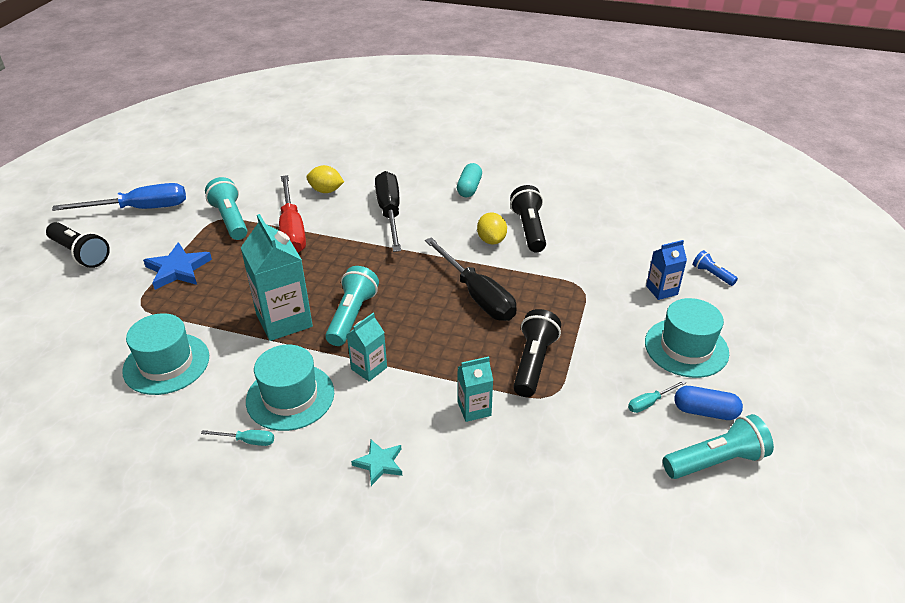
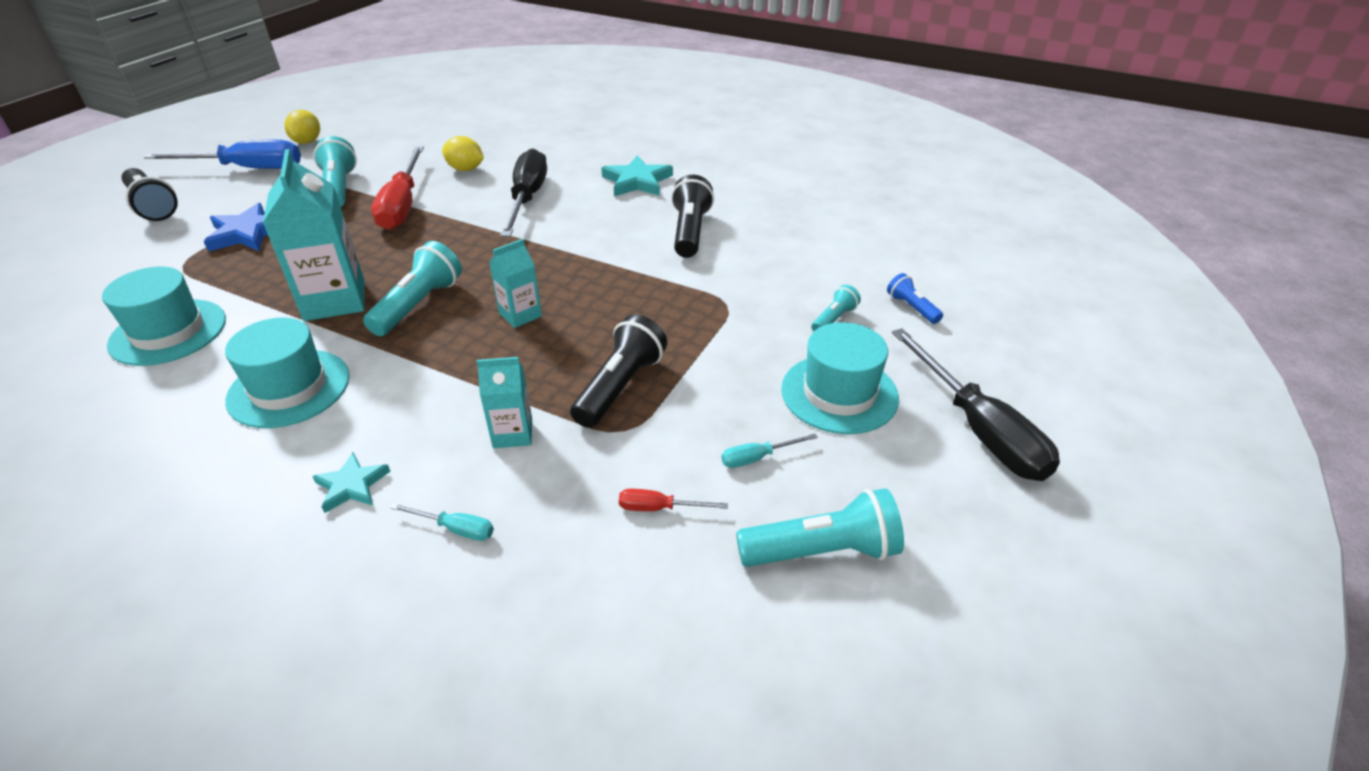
camera: 10 degrees right, 0 degrees up
turquoise screwdriver [201,430,274,446] -> turquoise screwdriver moved to [391,503,494,541]
turquoise carton [346,313,387,381] -> turquoise carton moved to [489,239,542,328]
black screwdriver [425,237,517,321] -> black screwdriver moved to [892,328,1060,481]
turquoise capsule [457,163,482,197] -> turquoise star [601,155,673,197]
yellow lemon [477,213,507,244] -> yellow lemon moved to [284,110,320,144]
blue carton [646,240,687,300] -> turquoise flashlight [811,285,861,331]
blue capsule [674,386,743,420] -> none
none -> red screwdriver [619,489,728,511]

